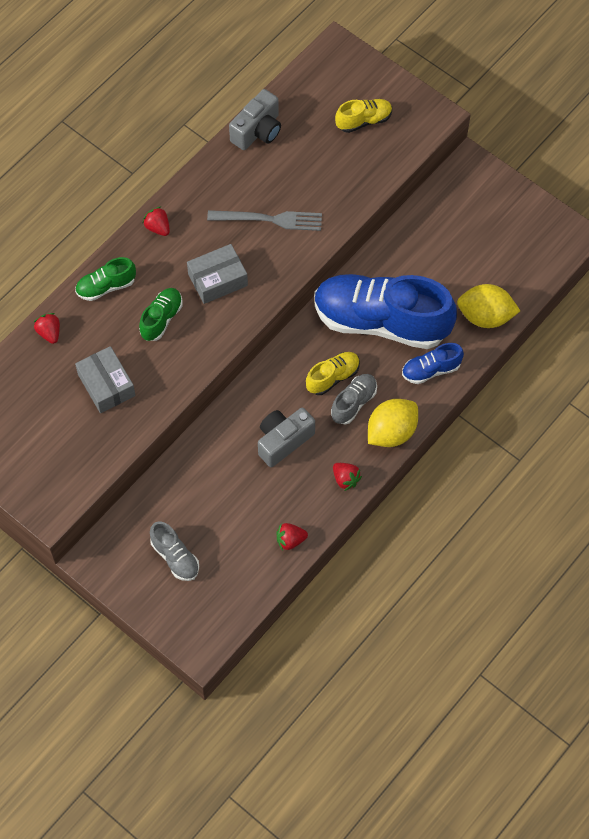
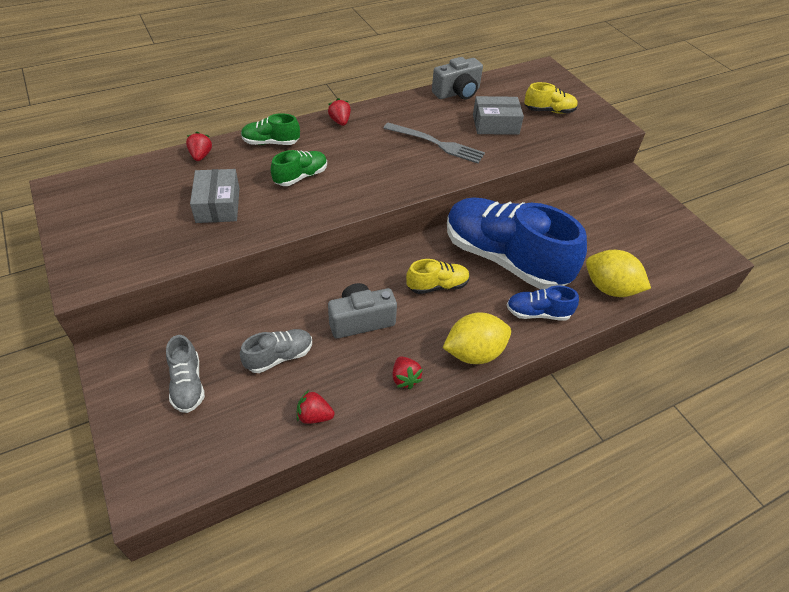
camera: 20 degrees right, 15 degrees down
grey box [187,244,248,304] -> grey box moved to [473,96,524,135]
grey shoe [331,374,377,425] -> grey shoe moved to [240,329,312,373]

